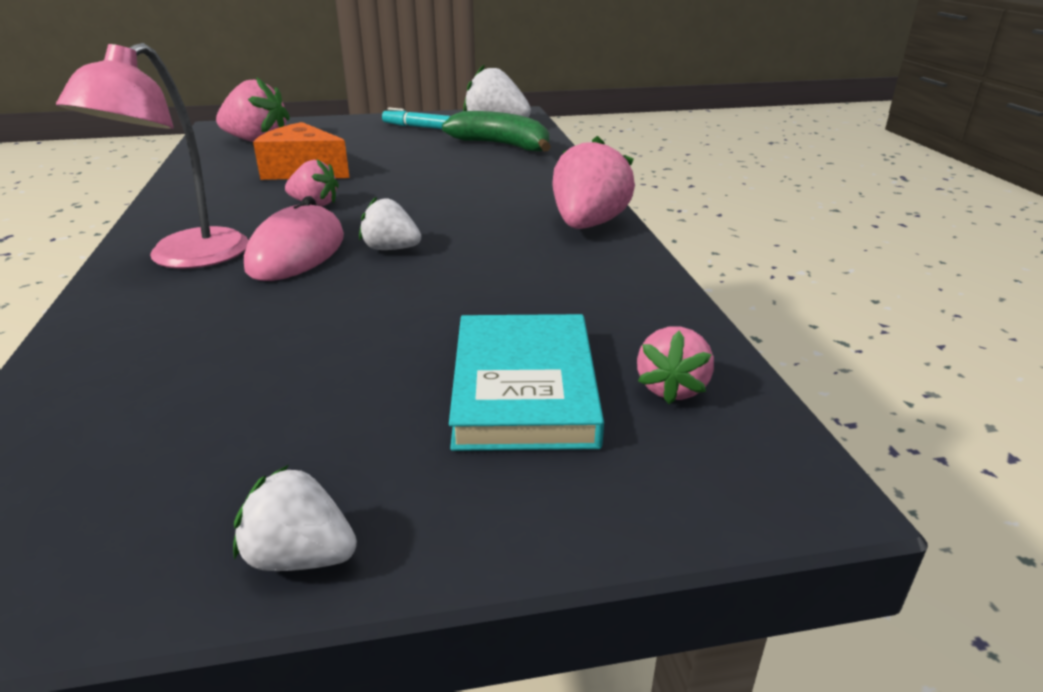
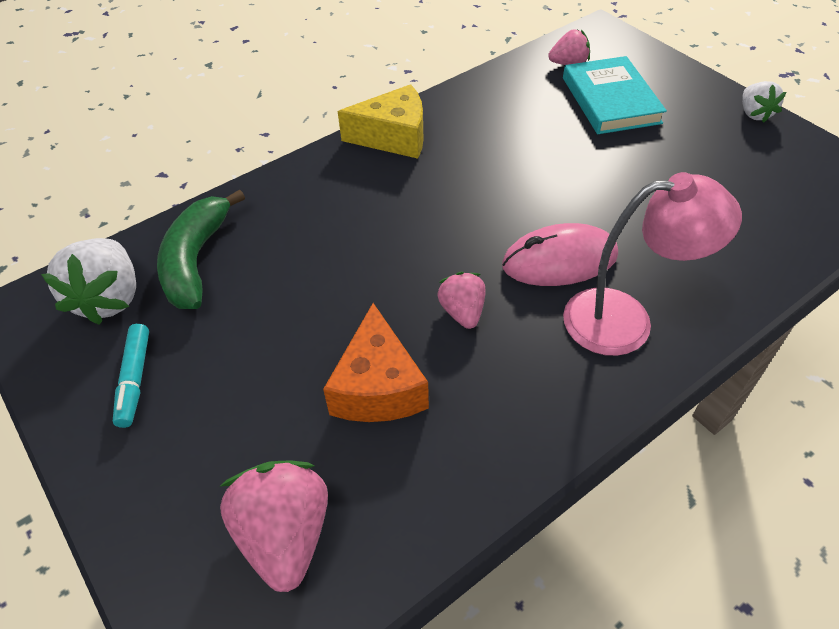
camera: 115 degrees left, 20 degrees up
white strawberry [359,196,421,250] -> none
turquoise book [449,314,604,451] -> turquoise book turned 75 degrees counterclockwise [563,56,667,134]
pink strawberry [552,136,635,229] -> yellow cheese [338,84,423,159]

